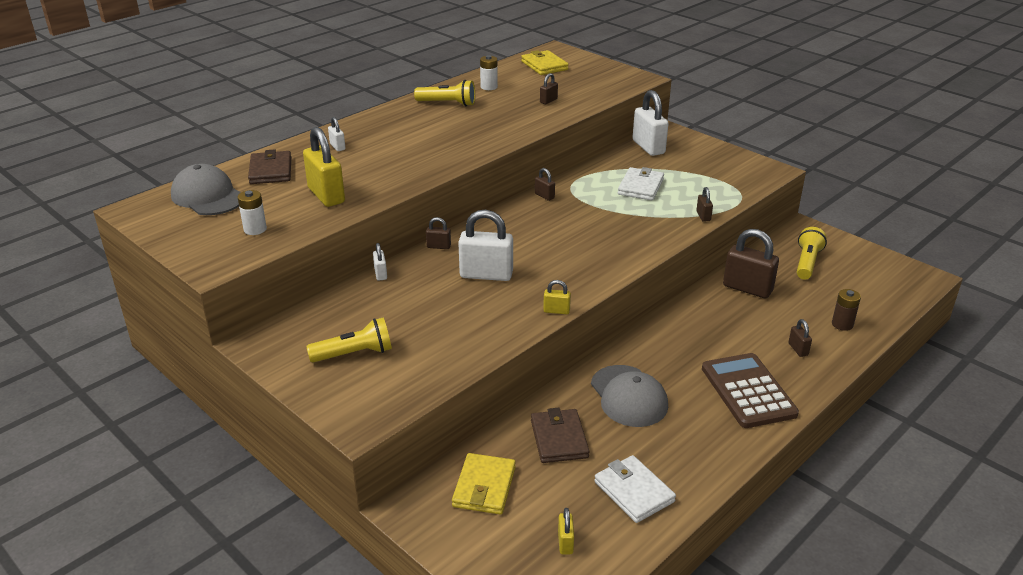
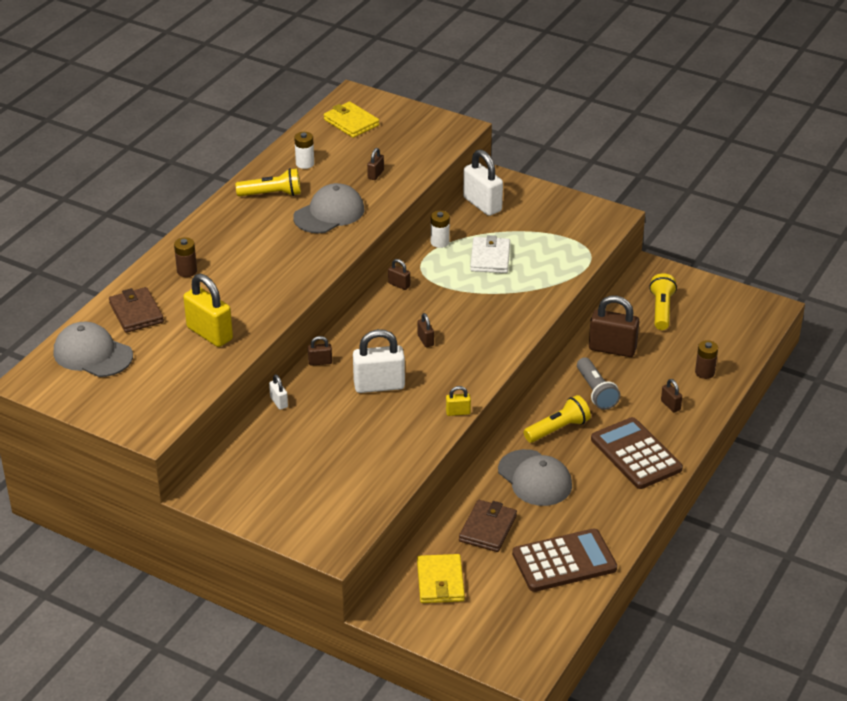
camera: 15 degrees left, 5 degrees up
white battery [237,190,267,235] -> white battery moved to [431,211,450,248]
yellow flashlight [306,317,392,363] -> yellow flashlight moved to [524,395,591,443]
white padlock [328,117,345,151] -> brown battery [174,237,197,277]
brown wallet [531,408,589,463] -> brown wallet turned 45 degrees clockwise [459,500,517,552]
yellow padlock [558,508,574,554] -> none
white wallet [594,455,676,523] -> brown calculator [512,529,617,592]
brown padlock [696,187,713,222] -> brown padlock moved to [417,313,434,347]
none -> grey cap [293,183,365,233]
none -> grey flashlight [577,357,620,410]

